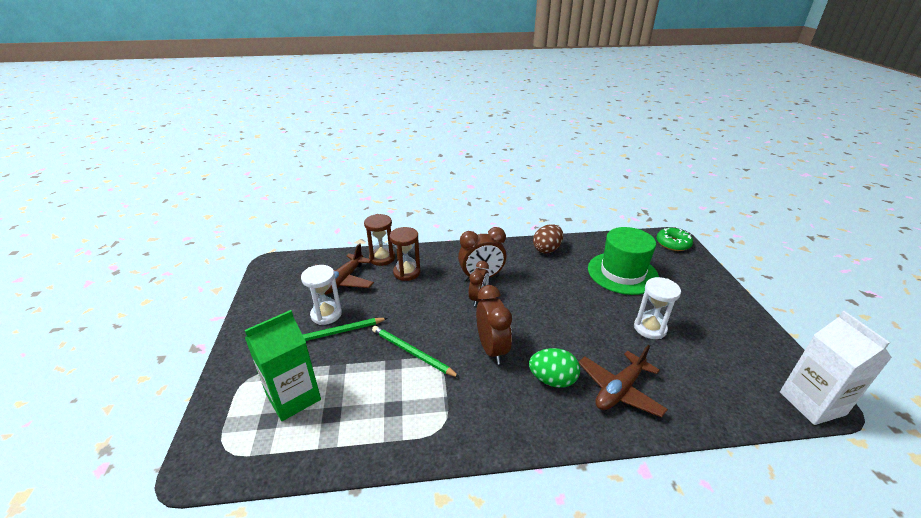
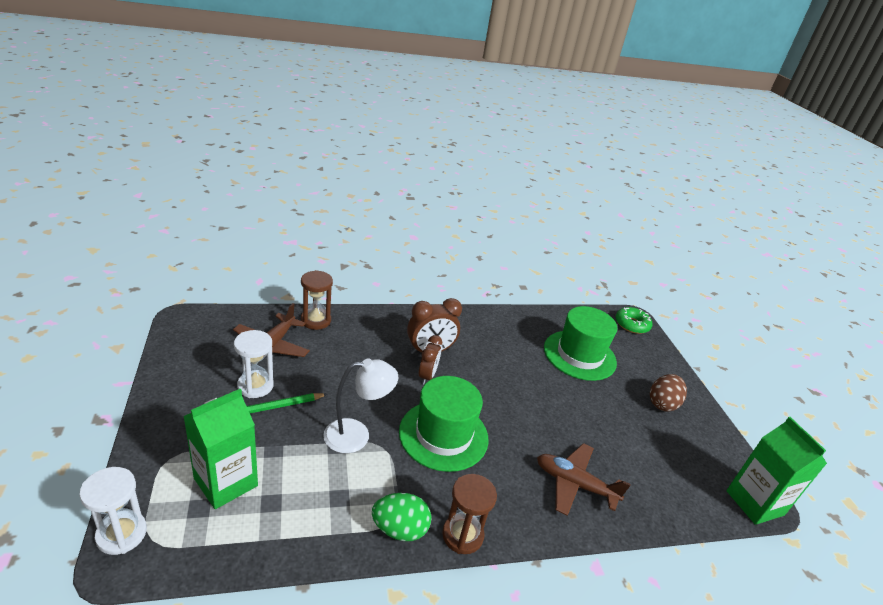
camera: 10 degrees left, 0 degrees up
green pencil [372,326,460,378] -> white lamp [323,358,398,453]
brown hourglass [390,227,421,281] -> brown hourglass moved to [442,474,497,554]
brown clock [476,285,512,365] -> green hat [399,376,489,472]
green egg [529,348,580,388] -> green egg moved to [372,493,432,541]
brown egg [533,224,563,253] -> brown egg moved to [650,374,687,412]
brown plane [579,345,668,417] -> brown plane turned 75 degrees clockwise [537,443,631,516]
white hourglass [634,277,681,339] -> white hourglass moved to [79,467,147,555]
white carton [780,311,892,425] -> green carton [726,417,827,525]

